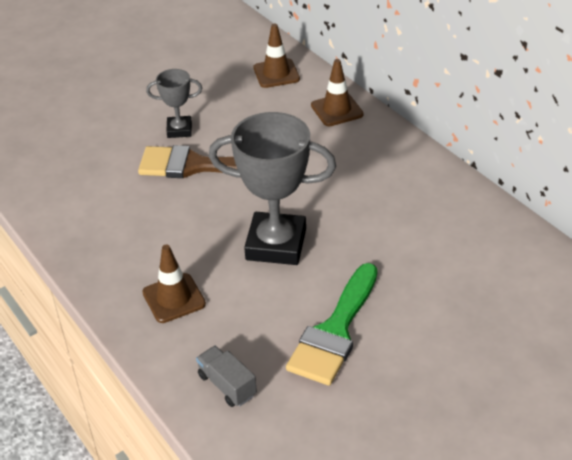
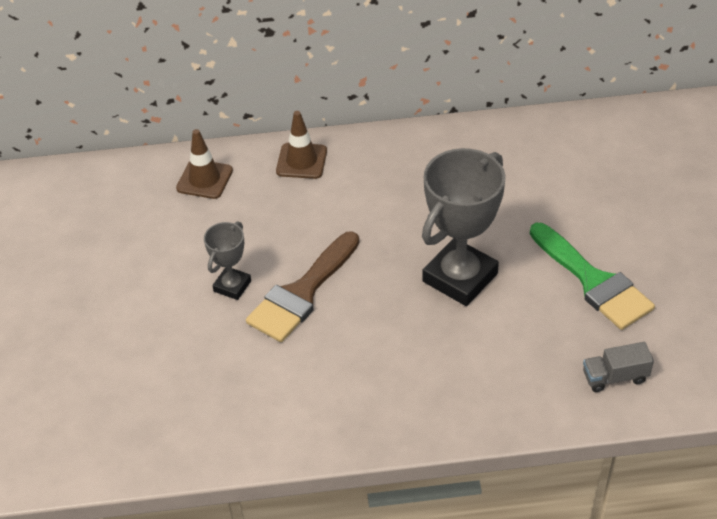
camera: 60 degrees left, 5 degrees up
brown traffic cone [142,244,206,323] -> none

